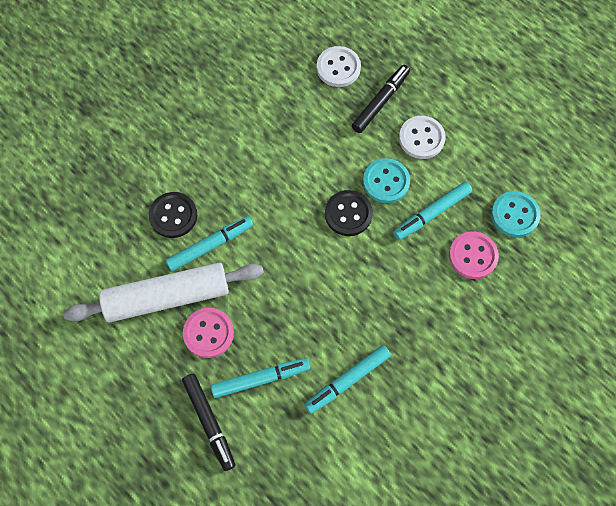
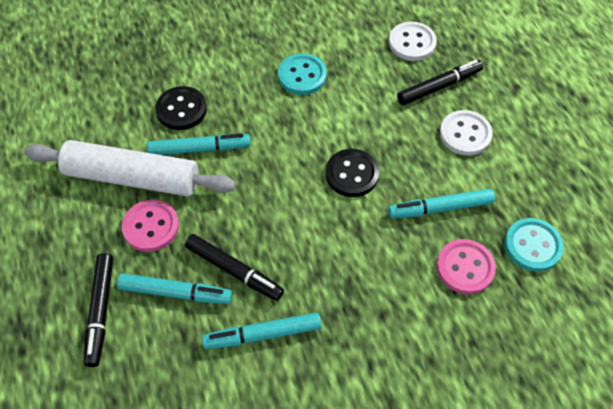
camera: 25 degrees right, 10 degrees down
turquoise button [363,158,410,203] -> turquoise button moved to [278,53,327,95]
none -> black marker [185,234,284,301]

